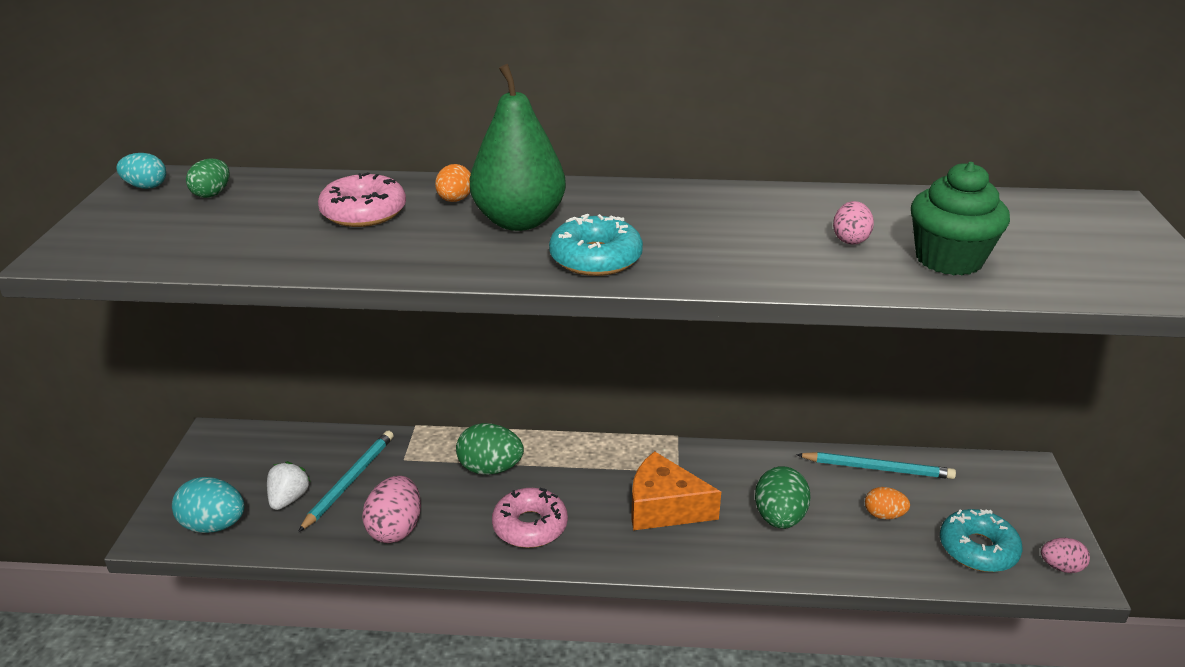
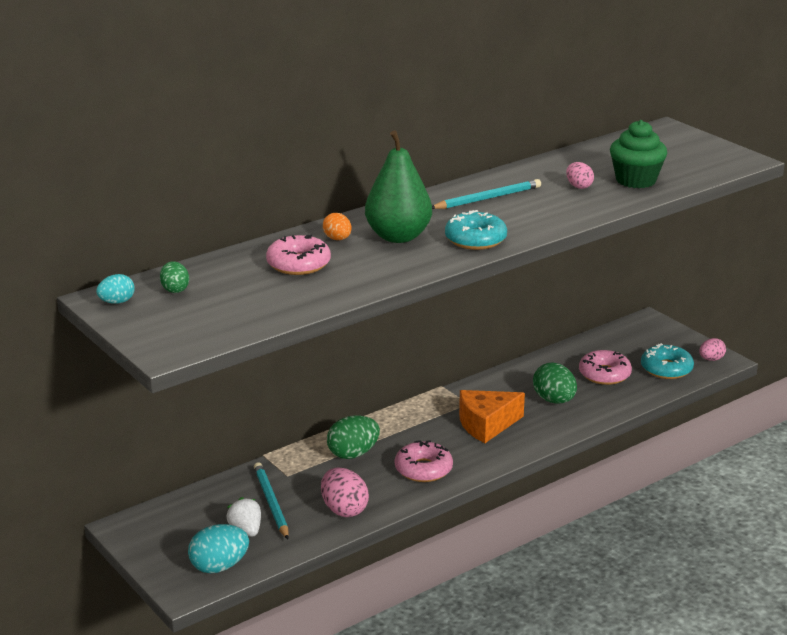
camera: 40 degrees left, 5 degrees down
turquoise pencil [796,452,956,479] -> turquoise pencil moved to [432,179,541,209]
orange egg [865,487,910,520] -> pink donut [579,350,632,385]

